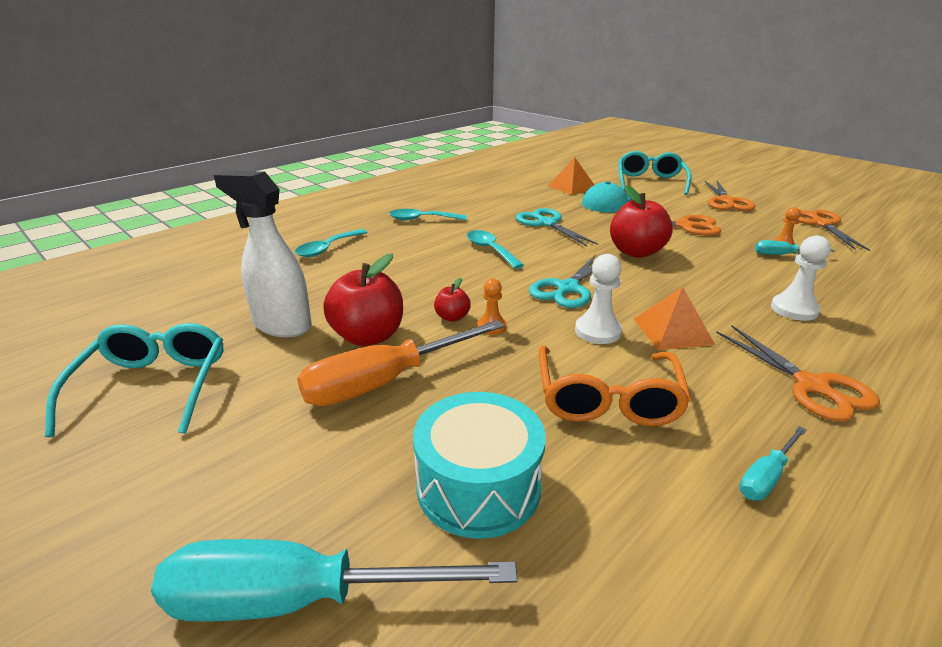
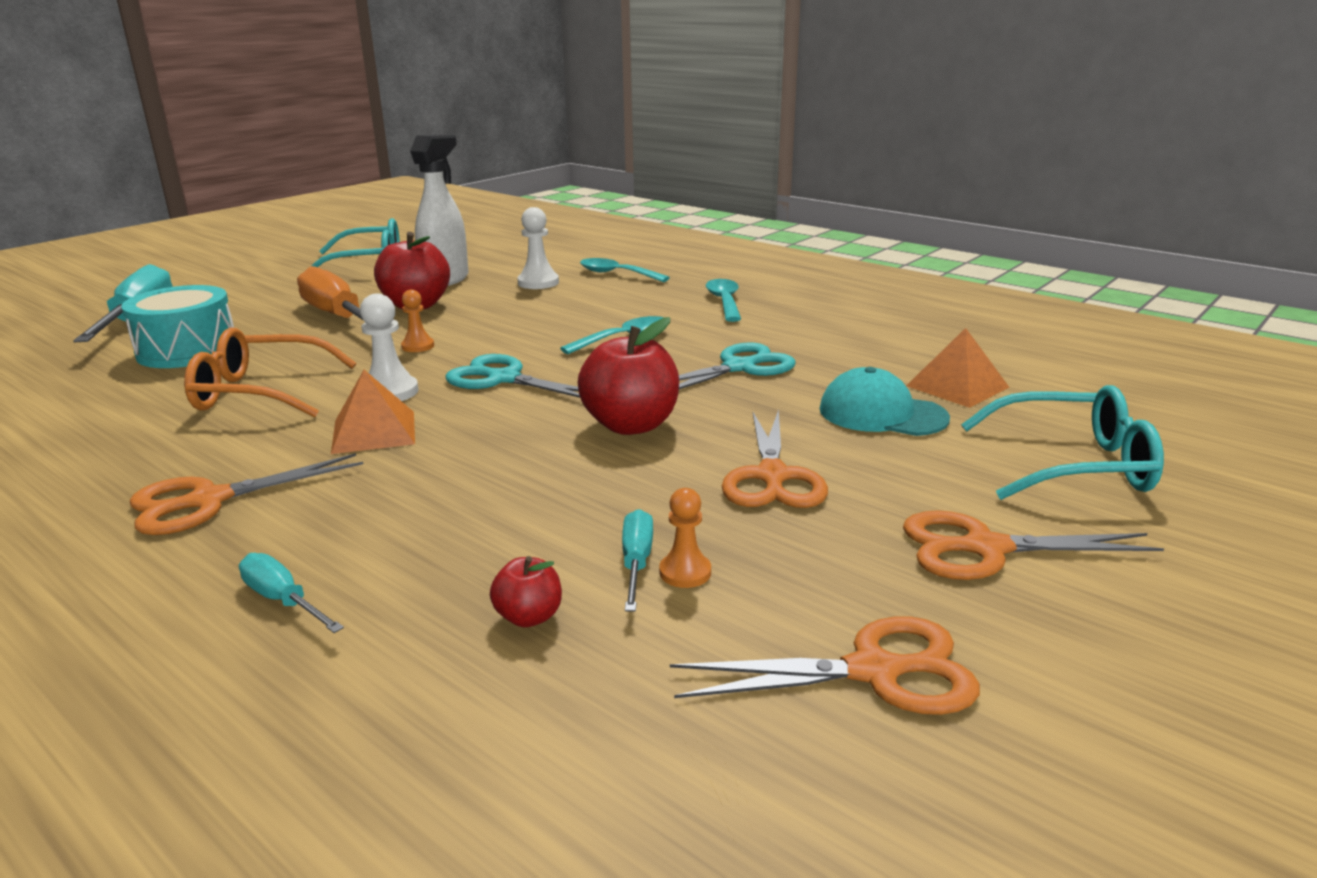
camera: 85 degrees right, 5 degrees down
red apple [434,278,471,322] -> red apple moved to [490,556,562,627]
turquoise screwdriver [739,426,807,501] -> turquoise screwdriver moved to [239,553,344,633]
white pawn [771,236,831,321] -> white pawn moved to [517,207,559,289]

